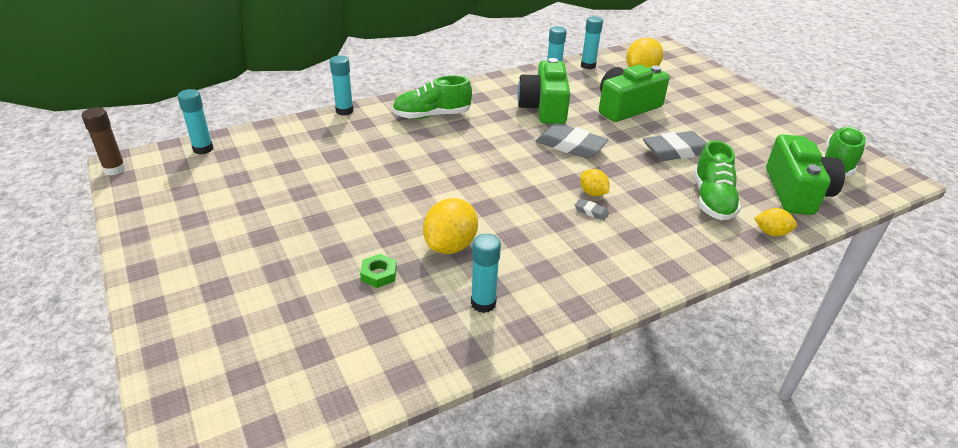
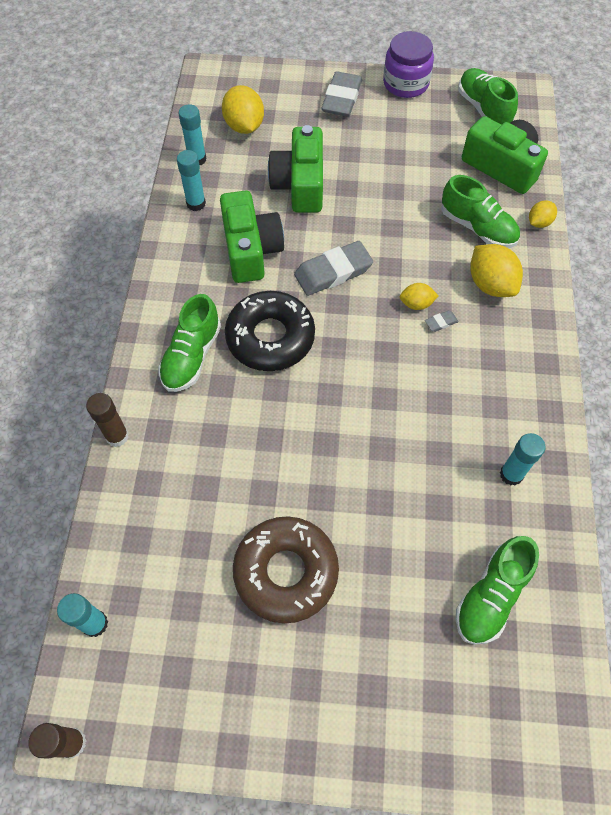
camera: 55 degrees left, 25 degrees up
turquoise glue stick [330,56,354,116] -> brown glue stick [86,393,129,447]
green nut [360,254,397,288] -> none
yellow lemon [423,198,478,254] -> yellow lemon moved to [470,244,523,297]
green camera [517,58,570,124] -> green camera turned 135 degrees counterclockwise [220,191,284,283]
grey eraser [643,131,707,161] -> grey eraser moved to [321,71,362,117]
none -> black donut [225,291,315,371]
none -> brown donut [233,516,339,624]
none -> purple jar [383,31,434,98]
none -> green shoe [456,536,539,645]

